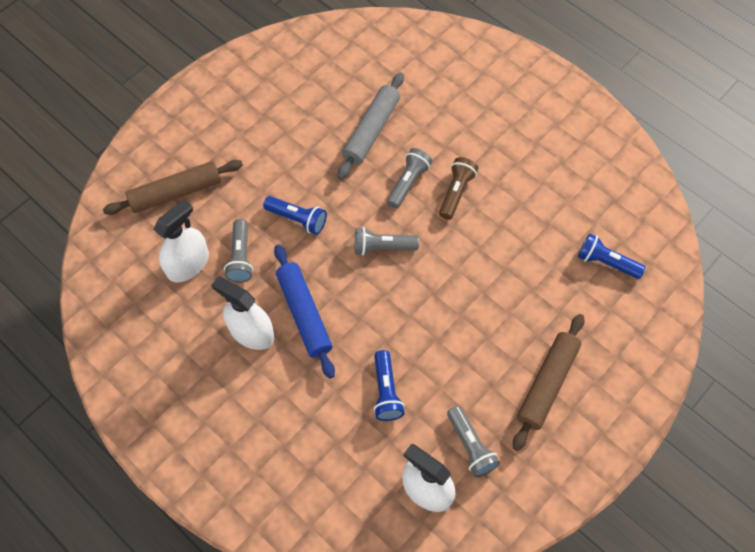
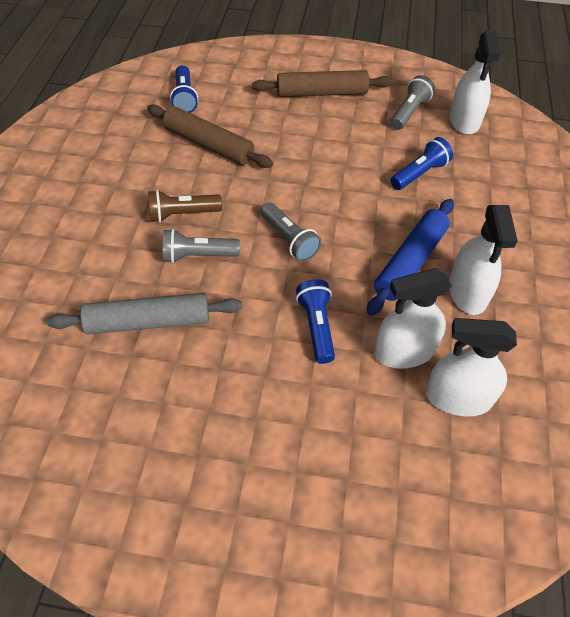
camera: 125 degrees left, 10 degrees down
brown rolling pin [103,160,243,215] -> brown rolling pin moved to [147,104,273,168]
grey flashlight [224,219,253,283] -> white spray bottle [374,268,452,369]

